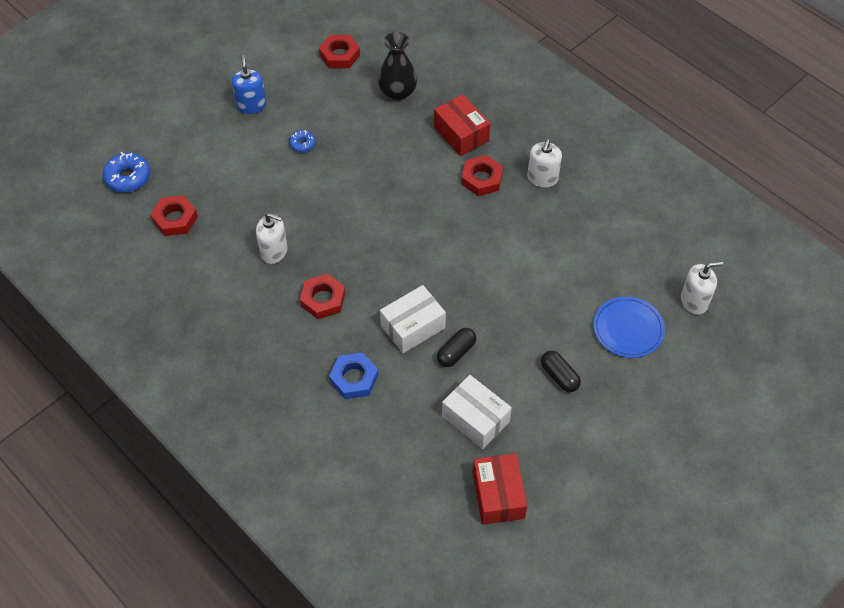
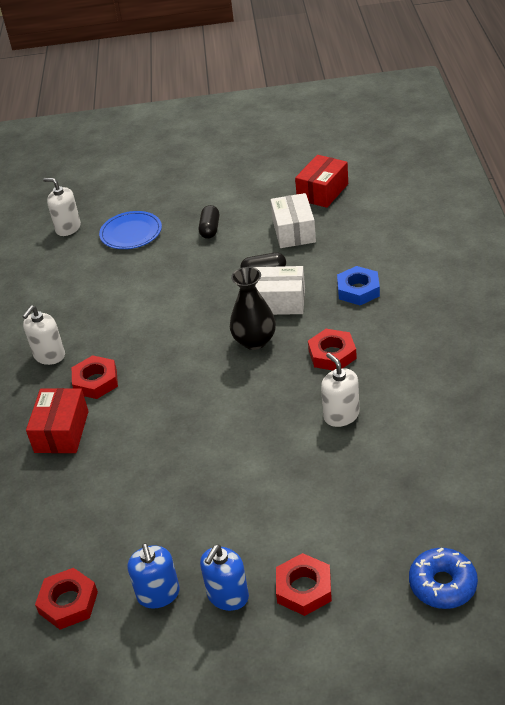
camera: 135 degrees left, 15 degrees down
red nut [151,195,198,236] -> red nut moved to [276,553,332,616]
blue donut [289,130,316,152] -> none
black vase [378,32,417,101] -> black vase moved to [230,267,276,350]
white soap dispenser [527,139,562,188] -> white soap dispenser turned 150 degrees clockwise [22,305,65,365]
none -> blue soap dispenser [127,543,180,609]

